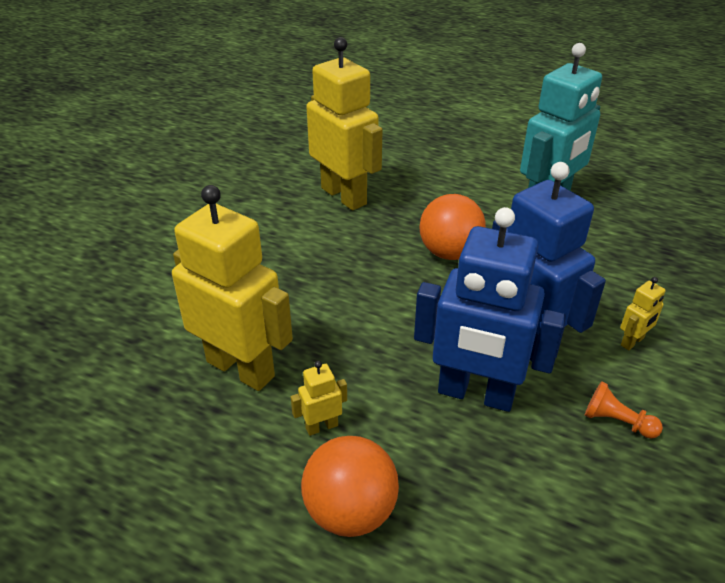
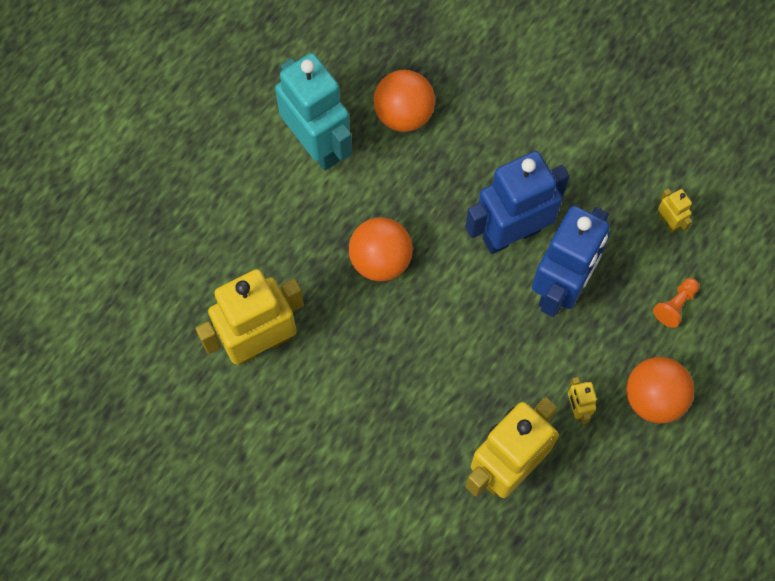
camera: 80 degrees left, 30 degrees up
orange pawn [585,381,663,439] -> orange pawn moved to [653,278,699,328]
yellow robot [620,277,665,350] -> yellow robot moved to [658,188,692,233]
none -> orange ball [374,70,435,132]

